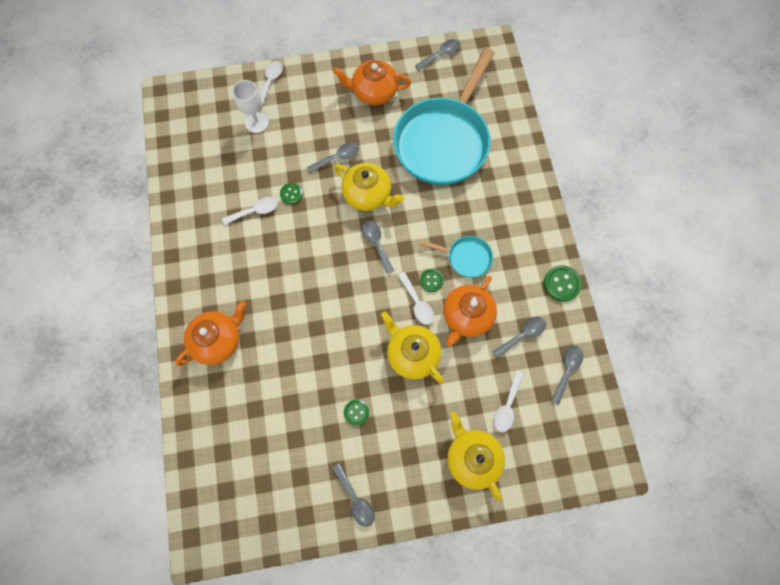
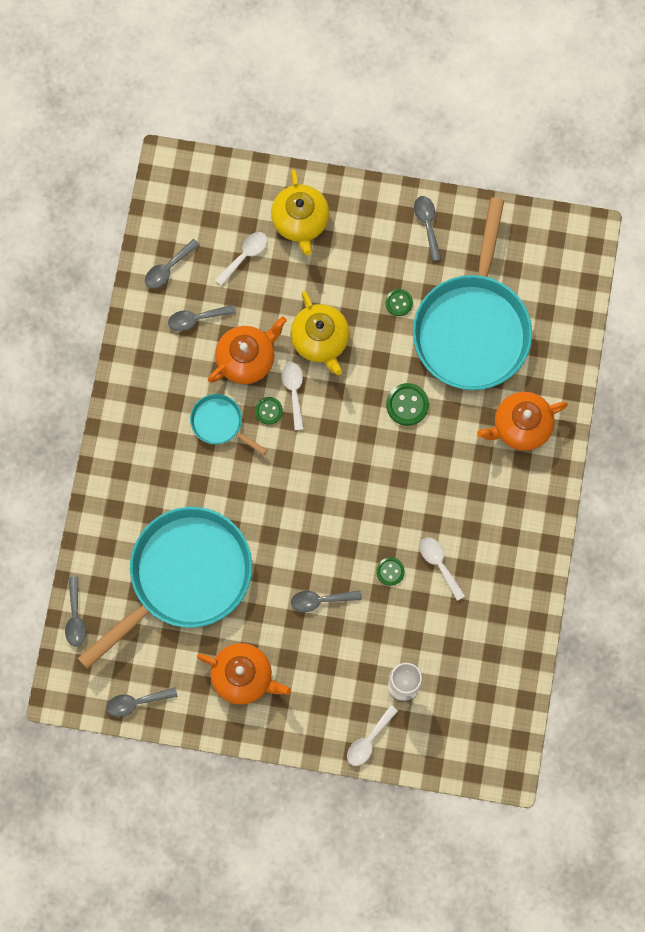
camera: 160 degrees left, 5 degrees up
white spoon [222,197,278,225] -> white spoon turned 60 degrees clockwise [420,537,465,601]
yellow teapot [334,163,404,211] -> none
grey spoon [362,221,394,274] -> grey spoon moved to [65,577,87,647]
green button [544,265,582,302] -> green button moved to [386,383,429,426]
none -> turquoise pan [413,198,532,390]

